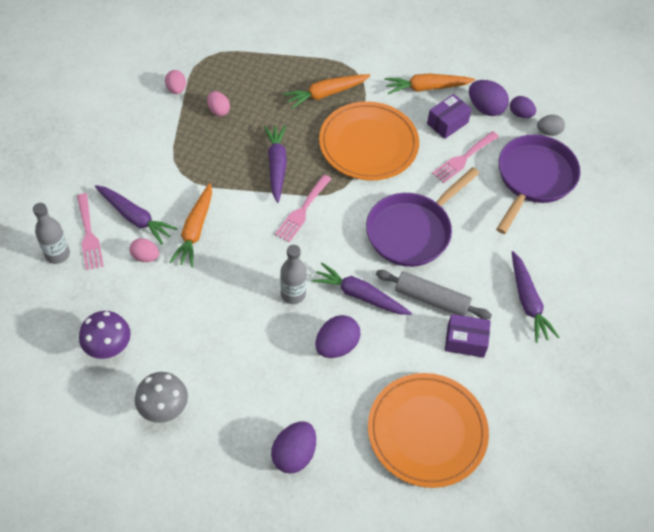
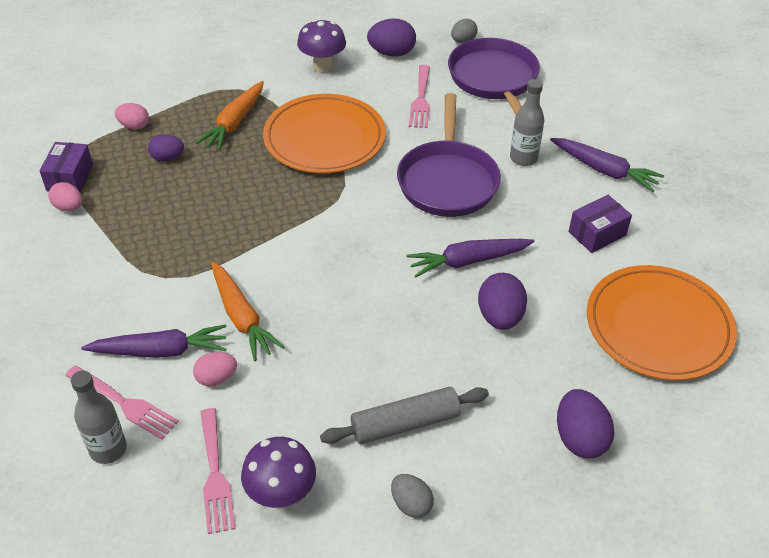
camera: 40 degrees left, 10 degrees down
grey mushroom [135,372,188,423] -> grey egg [391,474,434,518]
pink egg [207,91,230,116] -> pink egg moved to [115,103,149,130]
purple carrot [264,125,287,203] -> none
pink fork [275,175,331,242] -> pink fork moved to [200,408,235,534]
grey bottle [280,245,307,304] -> grey bottle moved to [510,79,544,166]
grey rolling pin [376,270,492,320] -> grey rolling pin moved to [320,387,489,444]
orange carrot [385,73,475,94] -> purple mushroom [297,19,346,73]
purple box [427,94,472,139] -> purple box moved to [39,142,93,192]
purple egg [510,96,536,118] -> purple egg moved to [148,135,184,161]

